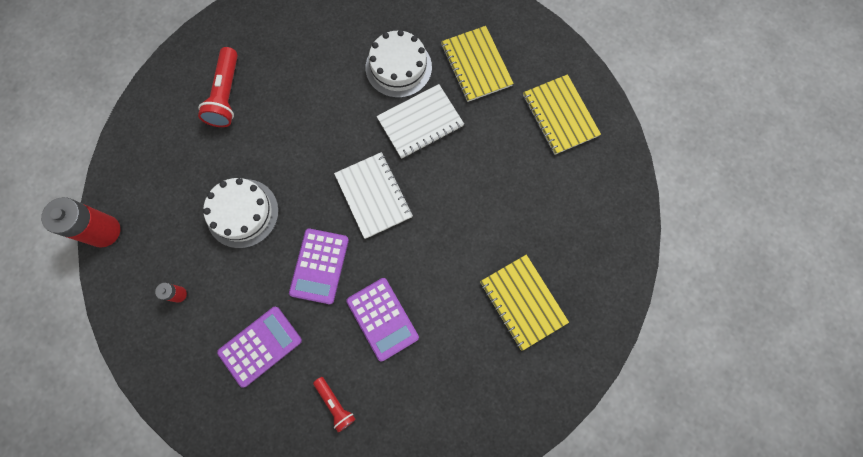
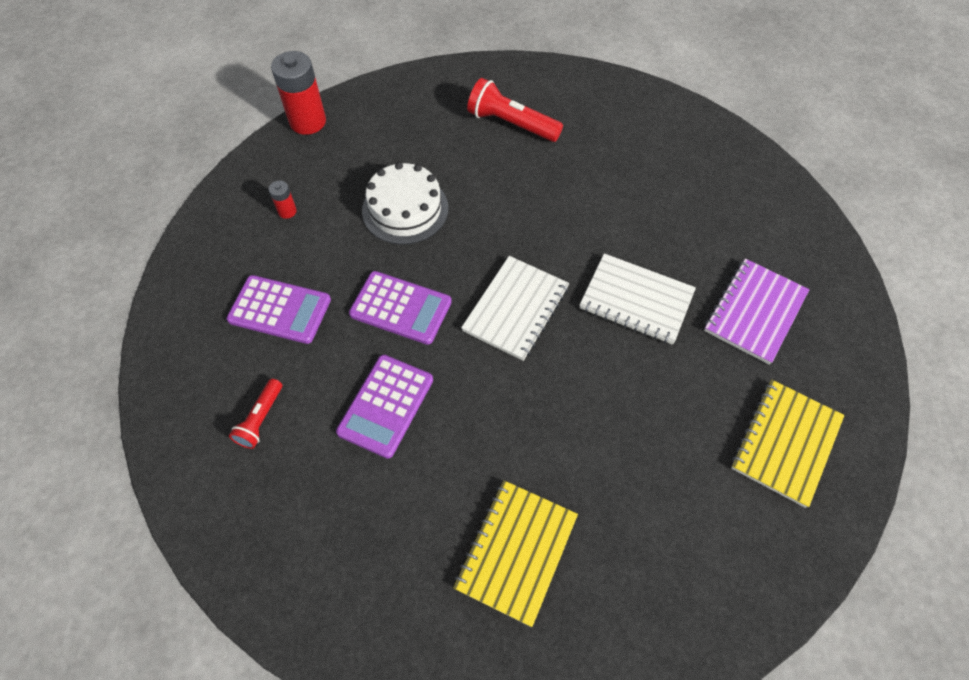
camera: 55 degrees right, 15 degrees down
red flashlight [198,47,238,127] -> red flashlight turned 60 degrees clockwise [467,78,563,142]
purple calculator [289,229,349,304] -> purple calculator turned 135 degrees counterclockwise [349,271,452,345]
white cake [366,30,432,98] -> none
yellow notebook [441,26,514,102] -> purple notebook [704,258,810,365]

